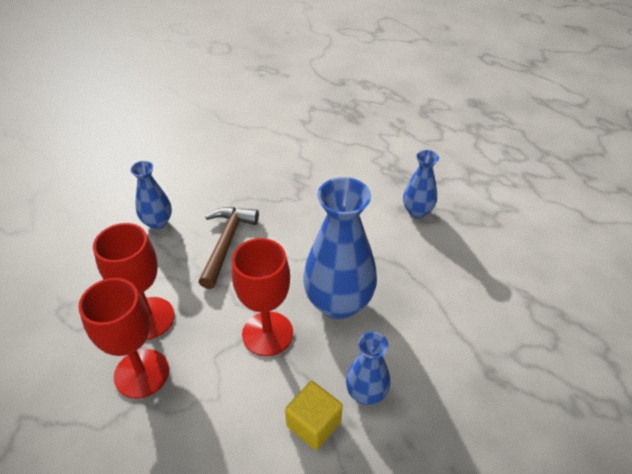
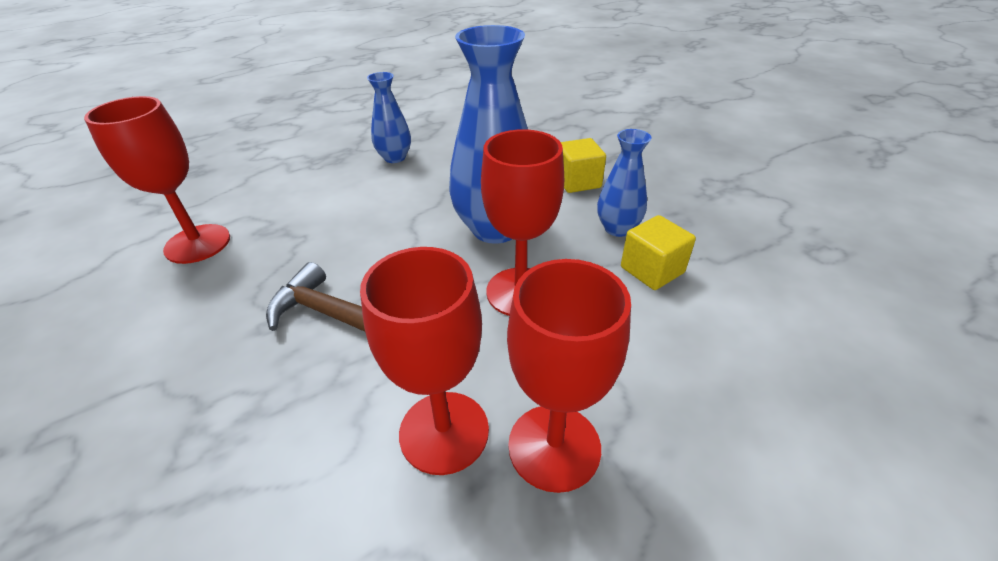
camera: 75 degrees left, 5 degrees down
blue vase [130,161,172,230] -> none
none -> red goblet [84,96,230,264]
none -> yellow cube [561,138,606,193]

